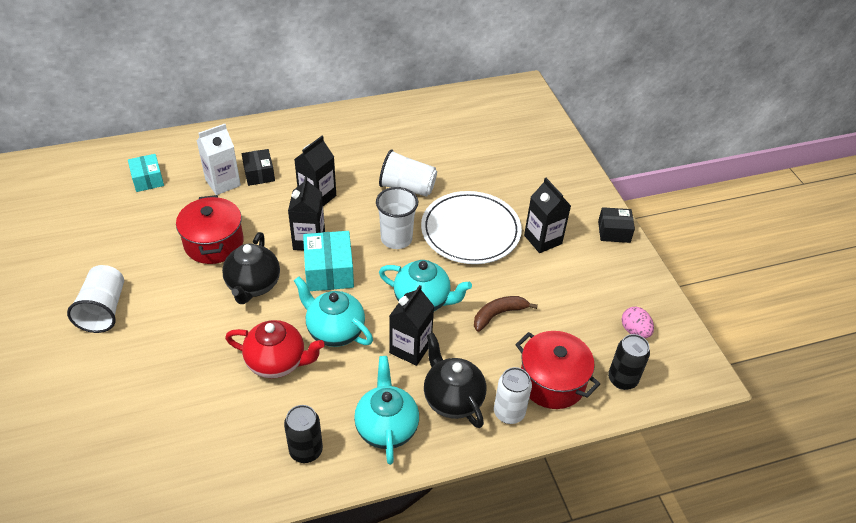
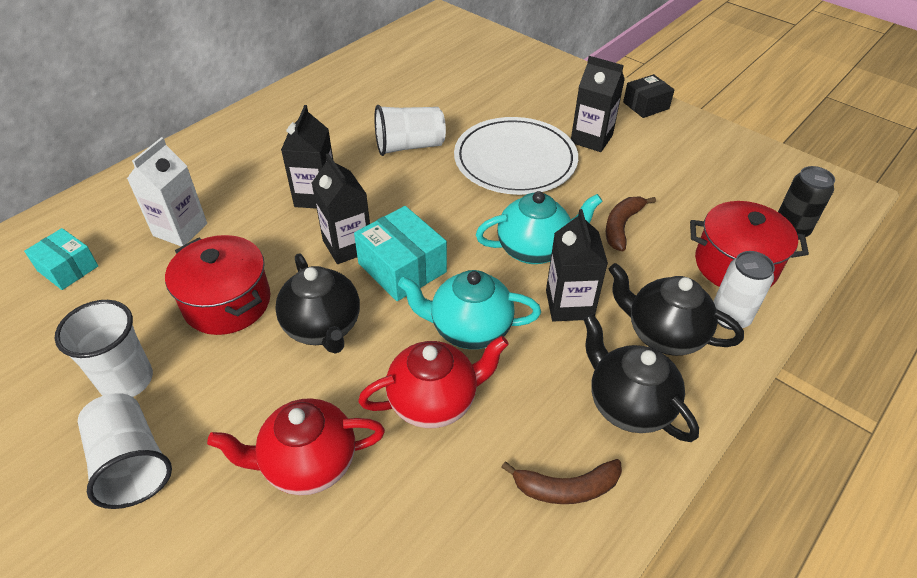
camera: 30 degrees left, 0 degrees up
black box [242,149,275,186] -> none
black can [284,405,323,463] -> brown banana [501,459,622,504]
turquoise teapot [354,356,419,465] -> black teapot [583,314,699,442]
white cup [376,187,418,249] -> white cup moved to [54,300,153,397]
pink egg [622,307,654,338] -> none
none -> red teapot [207,398,385,495]

